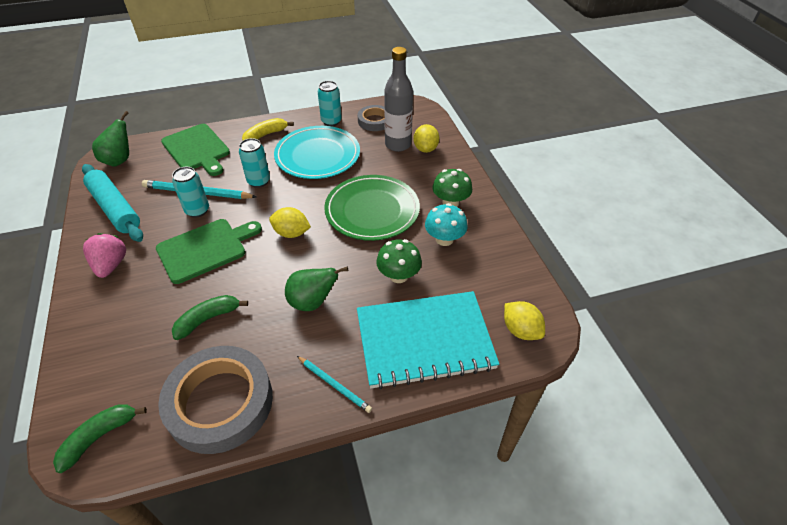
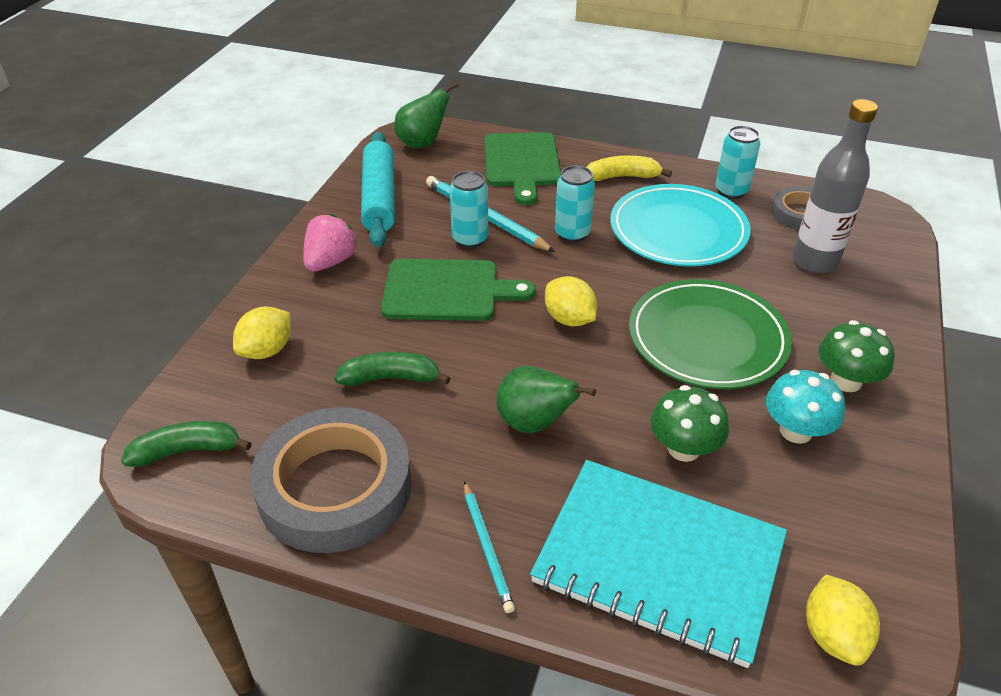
camera: 35 degrees right, 5 degrees down
yellow lemon [413,124,439,153] -> yellow lemon moved to [233,307,291,359]

